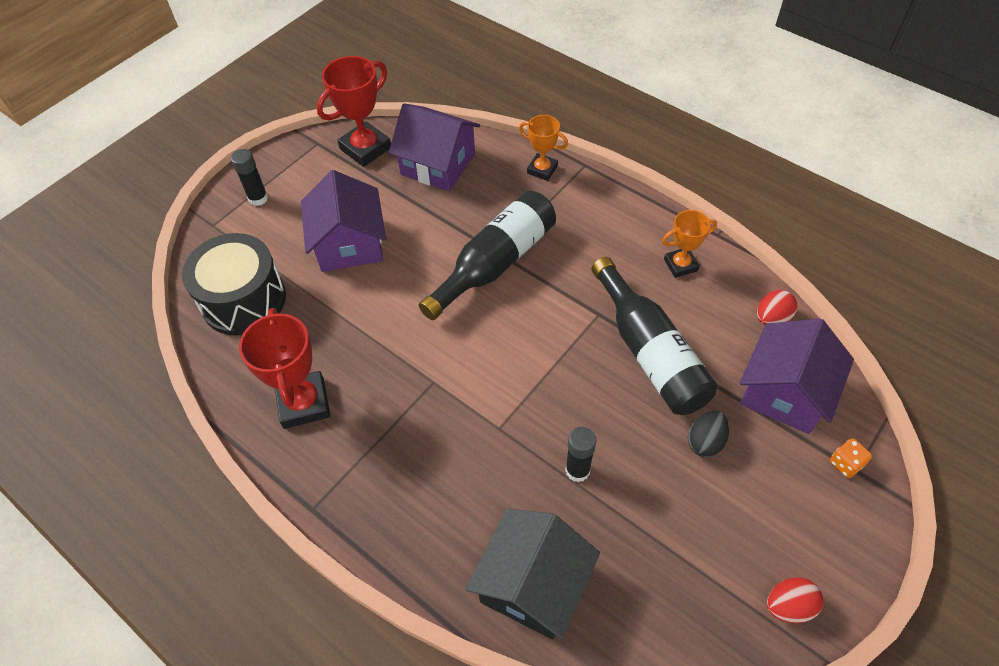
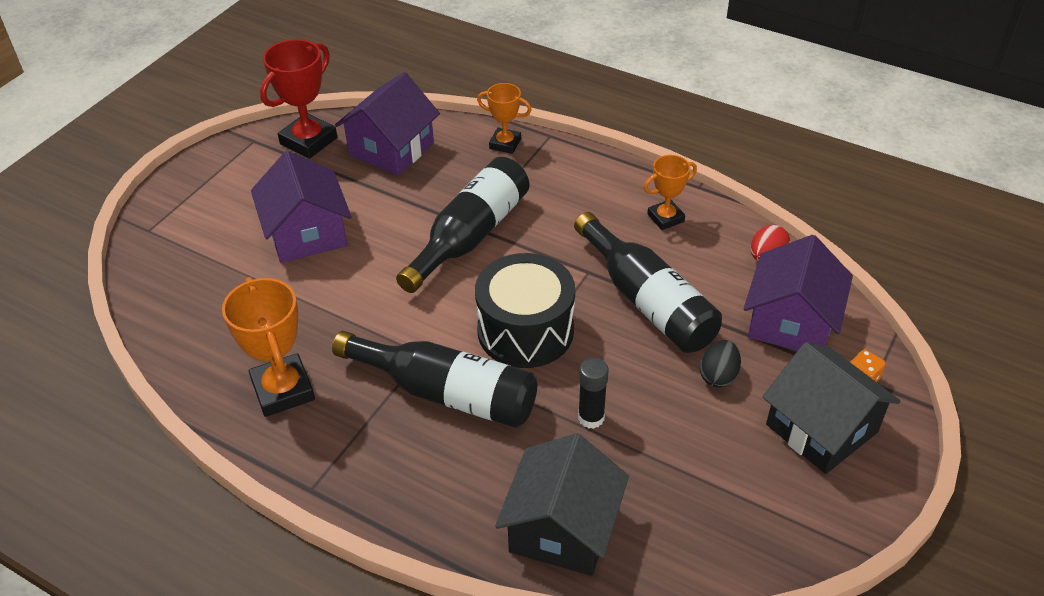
camera: 10 degrees left, 10 degrees down
black drum [182,233,286,335] -> black drum moved to [475,253,575,368]
black glue stick [231,149,268,206] -> none
red trophy [239,308,330,429] -> orange trophy [222,277,315,417]
purple house [389,103,480,191] -> purple house turned 75 degrees counterclockwise [335,72,440,176]
red egg [767,577,824,623] -> none
none -> black bottle [332,331,537,428]
none -> black house [763,342,900,474]

